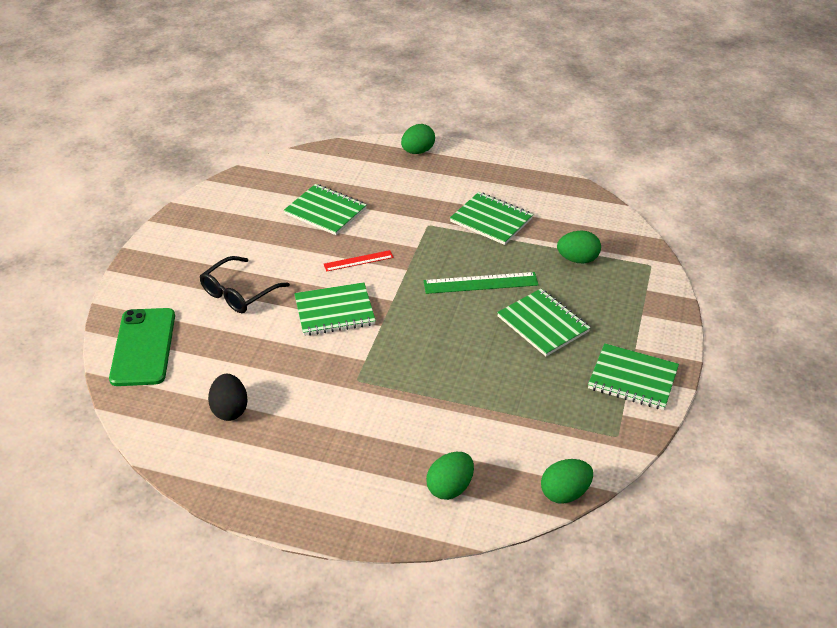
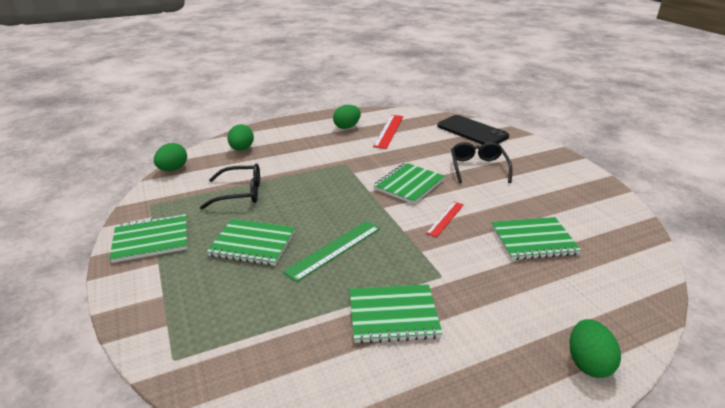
camera: 140 degrees right, 10 degrees down
green phone [109,308,175,386] -> black phone [437,115,509,145]
black egg [208,374,248,421] -> red ruler [373,115,403,149]
green egg [557,231,601,263] -> green egg moved to [333,105,361,129]
none -> black glasses [200,163,260,209]

